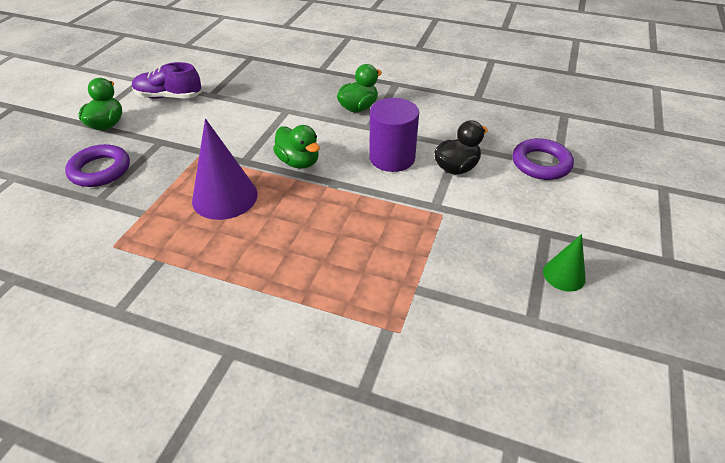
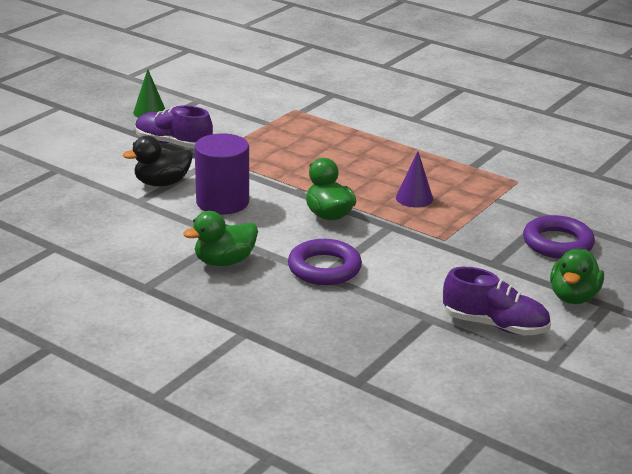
camera: 165 degrees left, 15 degrees down
purple cone [192,119,258,220] -> purple cone [396,151,433,208], size x0.55
purple ring [513,138,574,180] -> purple ring moved to [288,239,362,285]
none -> purple shoe [135,105,213,149]

